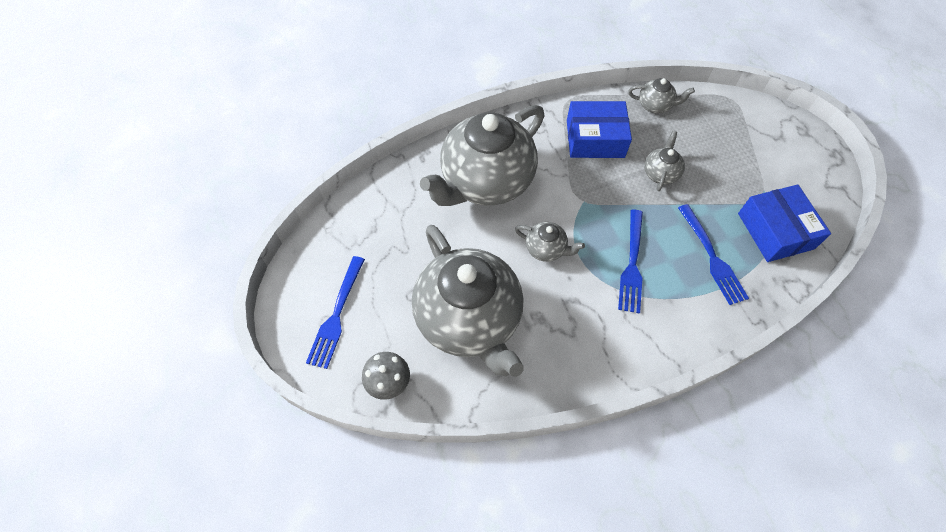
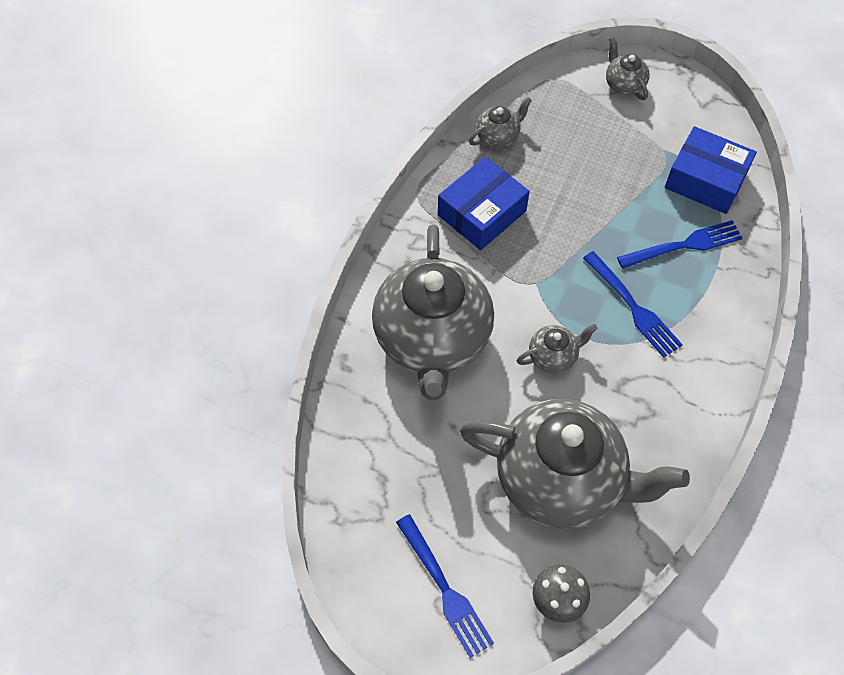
camera: 45 degrees left, 0 degrees up
grey teapot [644,131,685,191] -> grey teapot moved to [606,37,649,100]
blue fork [678,204,749,305] -> blue fork turned 45 degrees counterclockwise [617,220,743,269]

